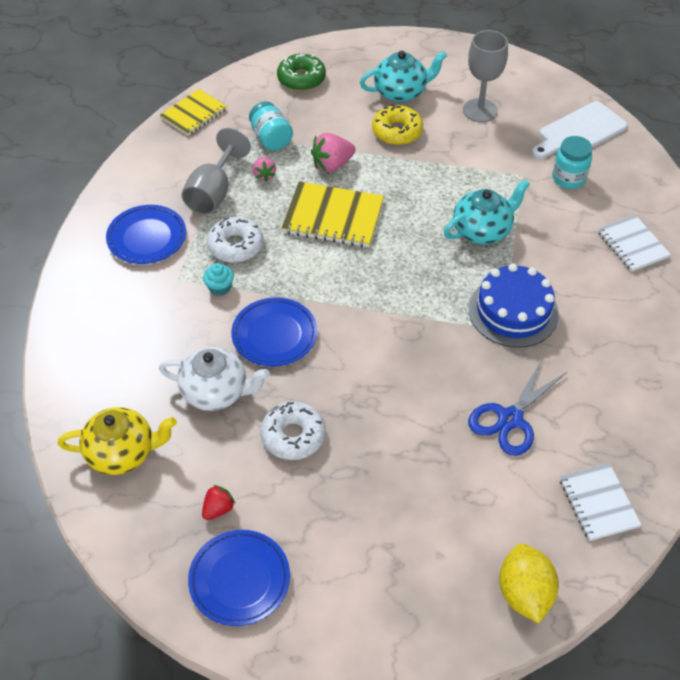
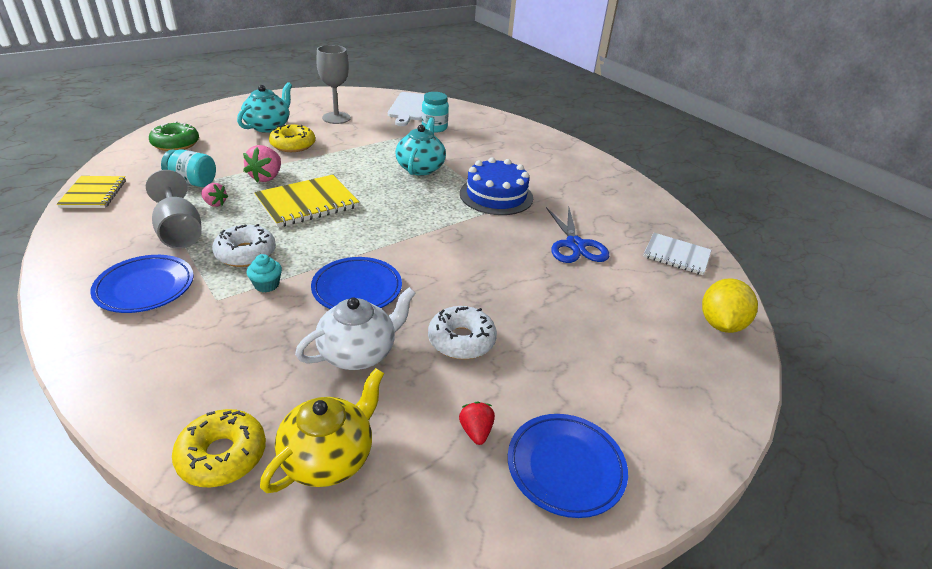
camera: 50 degrees left, 15 degrees down
yellow lemon [499,544,559,624] -> yellow lemon turned 75 degrees clockwise [702,278,758,333]
white notebook [598,215,671,272] -> none
none -> yellow donut [172,409,266,487]

